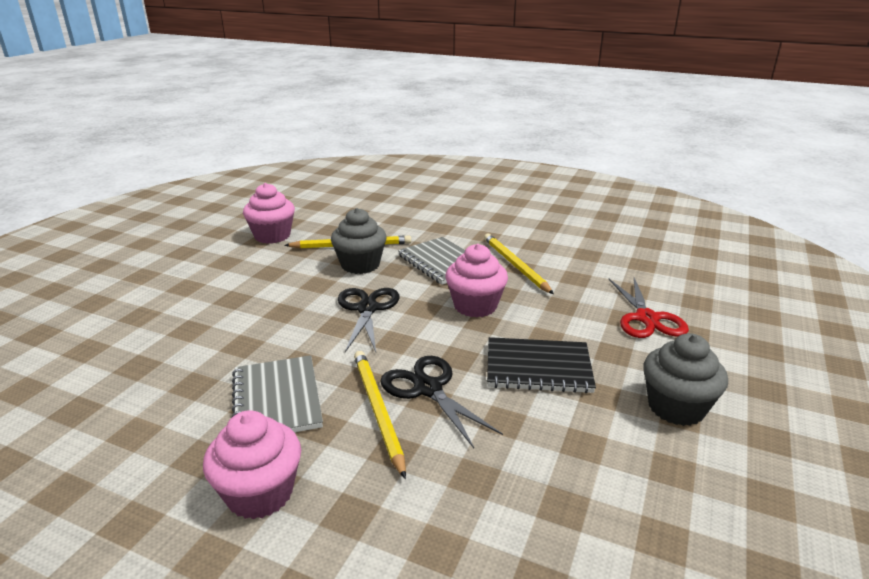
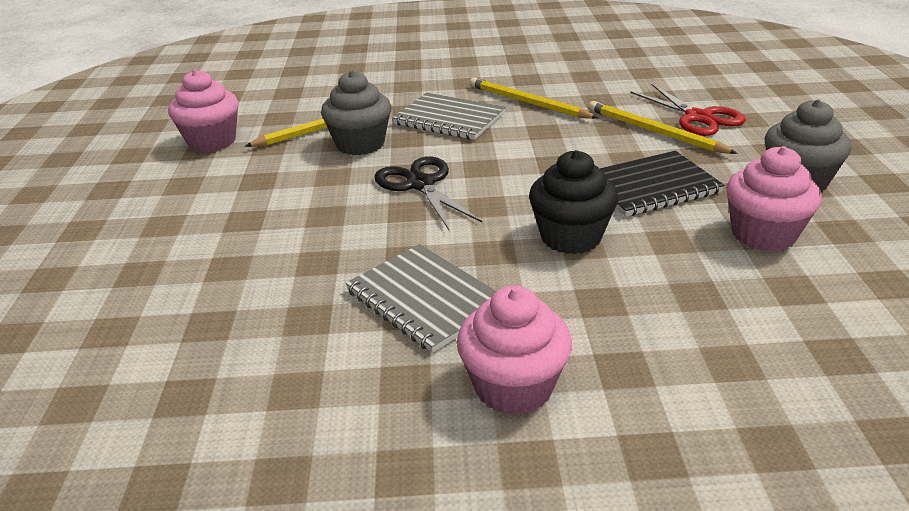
camera: 25 degrees left, 5 degrees up
yellow pencil [354,351,406,479] -> yellow pencil moved to [588,101,738,154]
black scissors [380,356,503,448] -> black cupcake [529,150,618,254]
pink cupcake [445,244,508,317] -> pink cupcake moved to [726,146,822,252]

